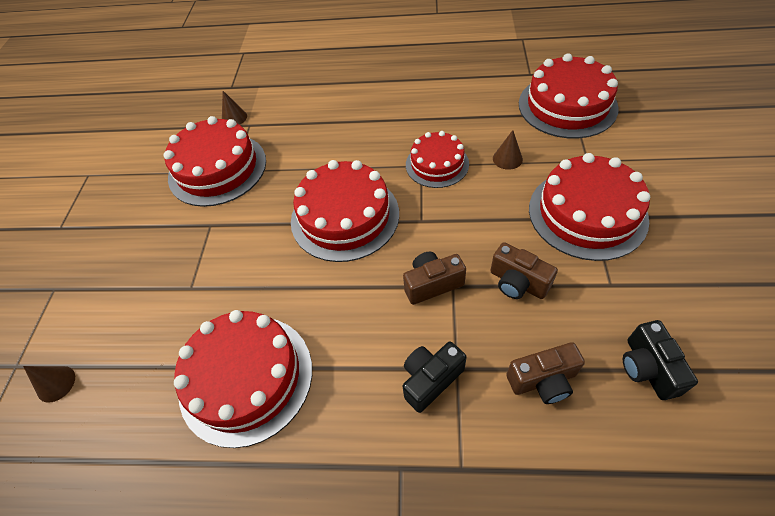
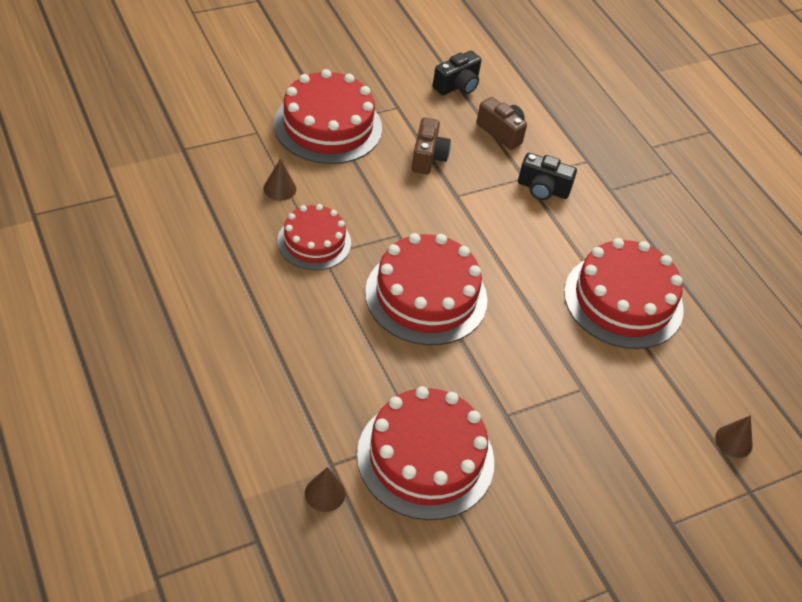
camera: 130 degrees left, 5 degrees down
brown camera [403,252,466,305] -> none
red cake [519,53,619,139] -> none

